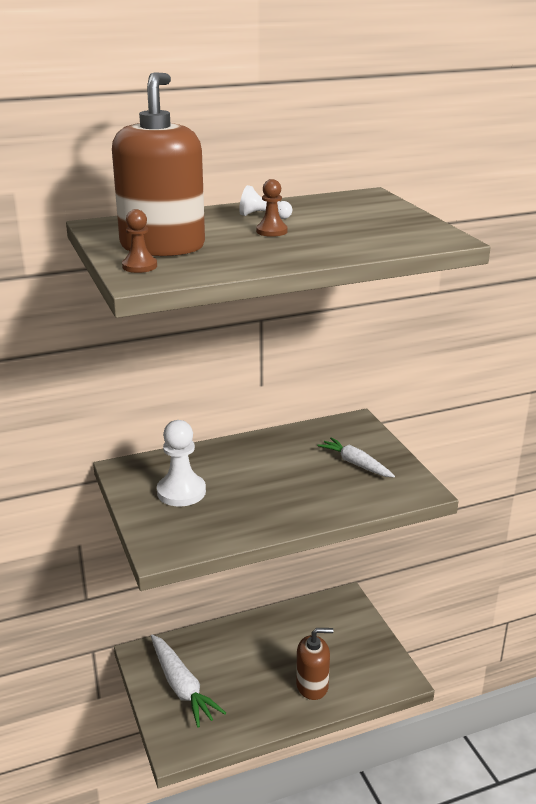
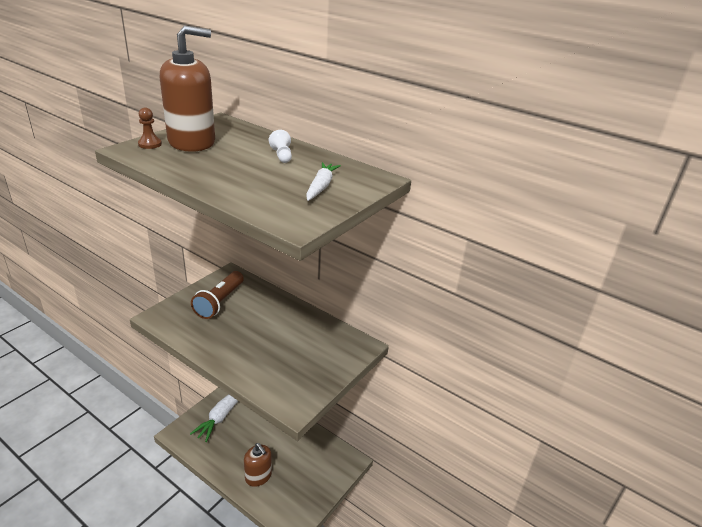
camera: 55 degrees right, 5 degrees up
white pawn [157,420,206,506] -> brown flashlight [191,271,244,319]
brown pawn [256,179,288,237] -> none
white carrot [318,437,395,478] -> white carrot moved to [306,162,341,201]

